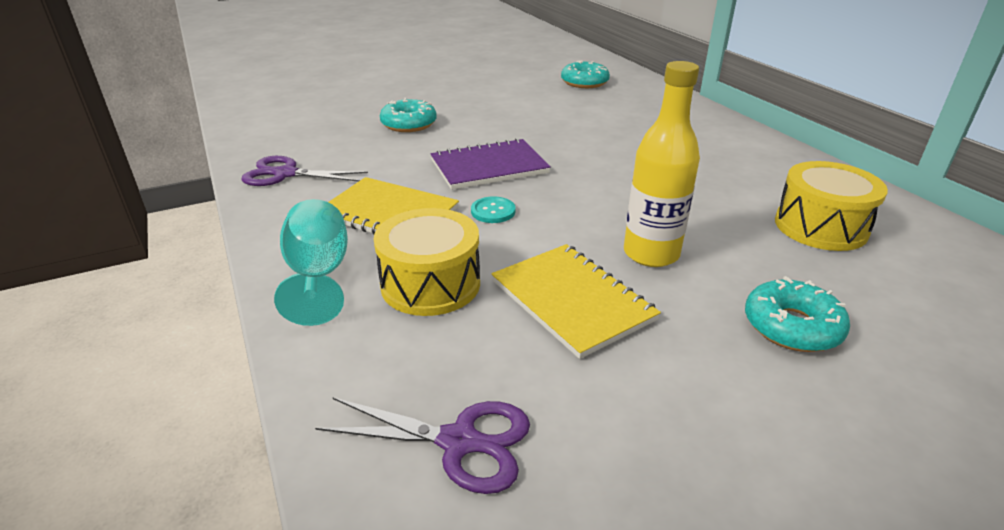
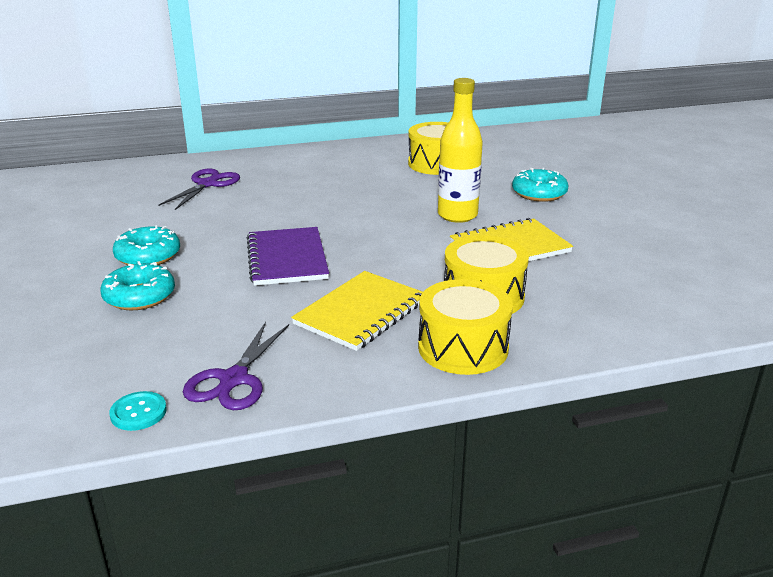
camera: 80 degrees left, 5 degrees down
turquoise goblet [274,199,348,326] -> yellow drum [418,279,513,375]
purple scissors [315,397,530,494] -> purple scissors moved to [158,168,240,210]
turquoise button [471,197,516,223] -> turquoise button moved to [109,391,167,431]
turquoise donut [561,60,610,88] -> turquoise donut moved to [113,225,180,265]

